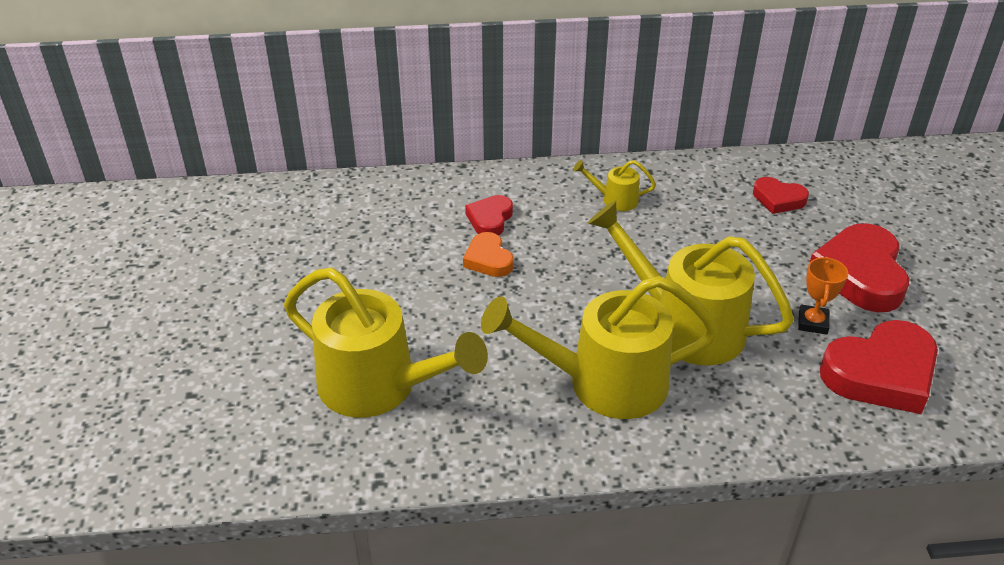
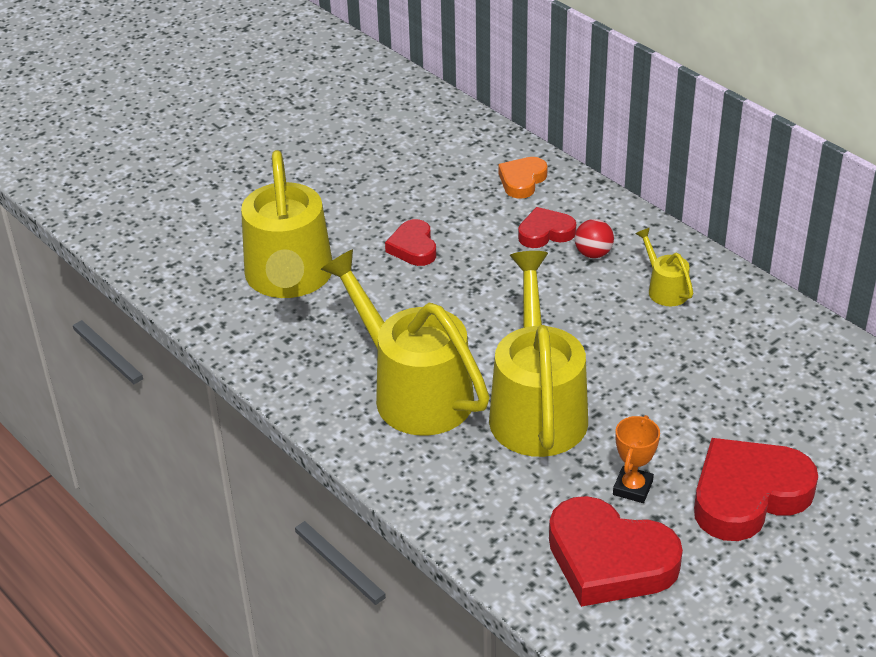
camera: 55 degrees right, 0 degrees up
orange heart [463,232,514,277] -> orange heart moved to [498,157,548,199]
red heart [753,177,809,214] -> red heart moved to [385,219,436,266]
orange trophy [798,257,849,335] -> orange trophy turned 45 degrees counterclockwise [613,415,660,503]
none -> red ball [575,219,614,258]

